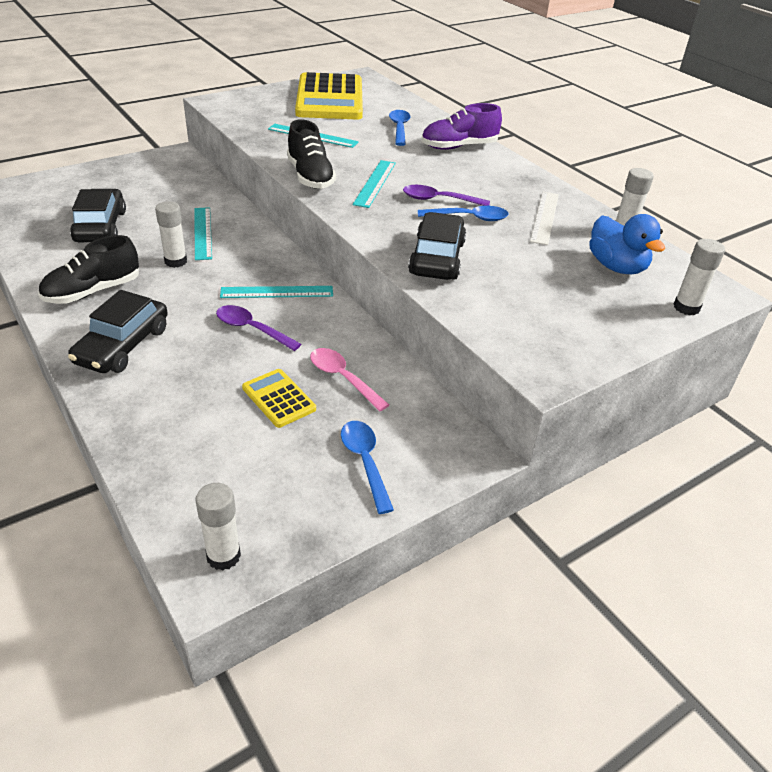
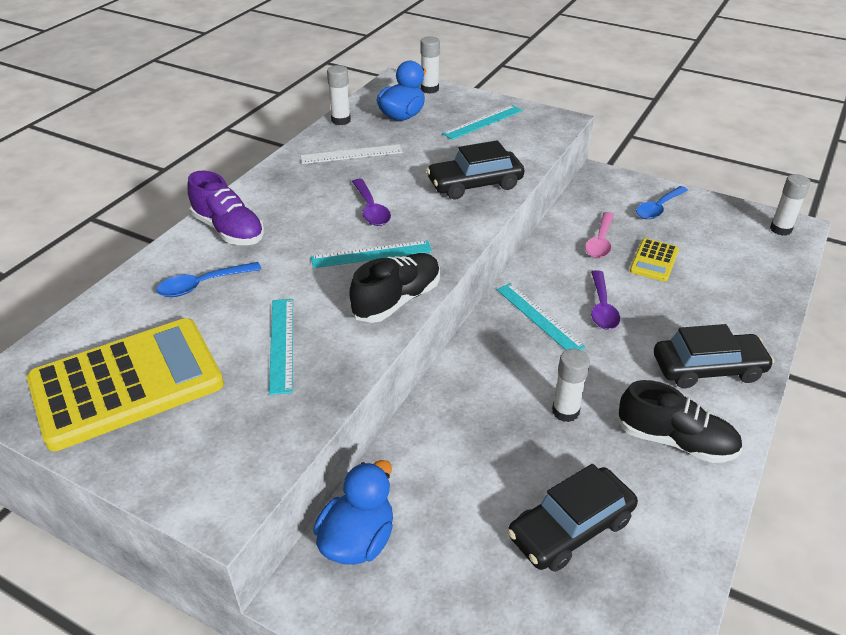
camera: 115 degrees left, 0 degrees up
turquoise ruler [194,207,212,260] -> turquoise ruler moved to [442,105,522,140]
blue spoon [418,206,509,221] -> none
none -> blue duck [313,460,393,565]

